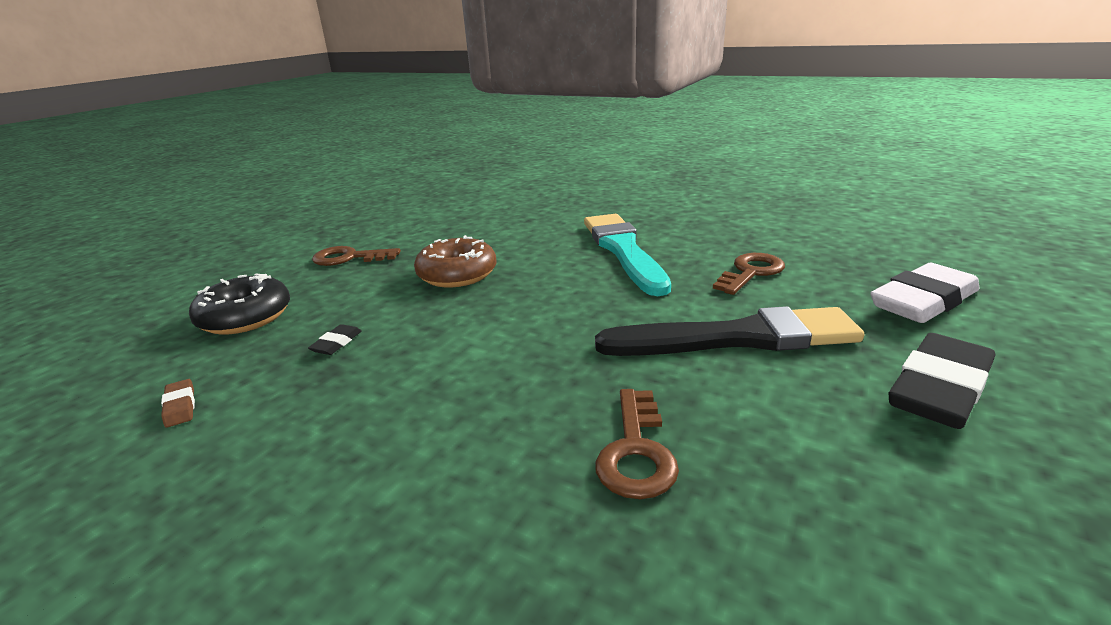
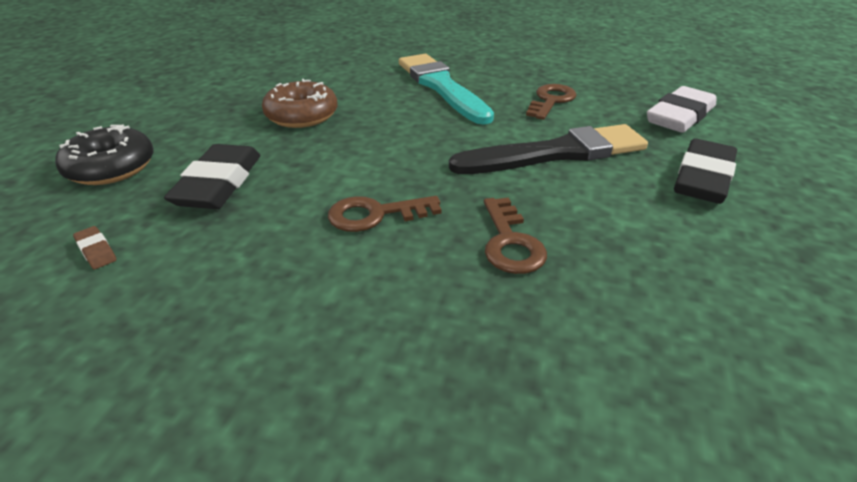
camera: 15 degrees left, 10 degrees up
black eraser [308,324,362,355] -> black eraser [164,144,260,209], size x2.36
brown key [312,246,401,266] -> brown key moved to [328,196,442,232]

